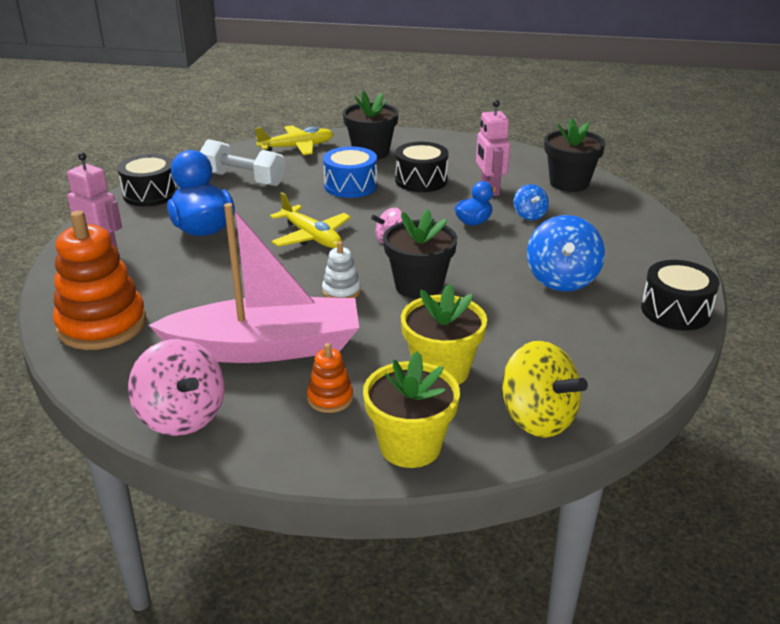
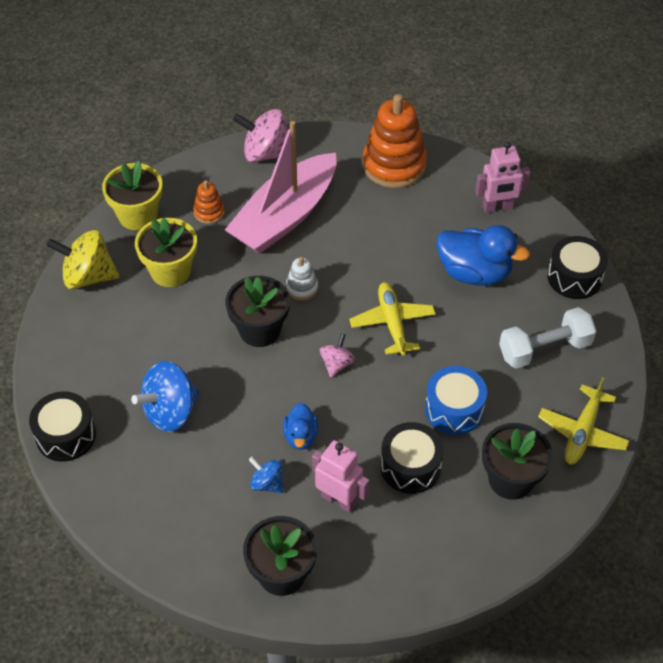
camera: 135 degrees right, 20 degrees up
yellow plane [270,192,351,248] -> yellow plane turned 75 degrees clockwise [349,282,436,356]
blue spinning top [527,215,605,291] -> blue spinning top turned 90 degrees counterclockwise [131,361,200,432]

